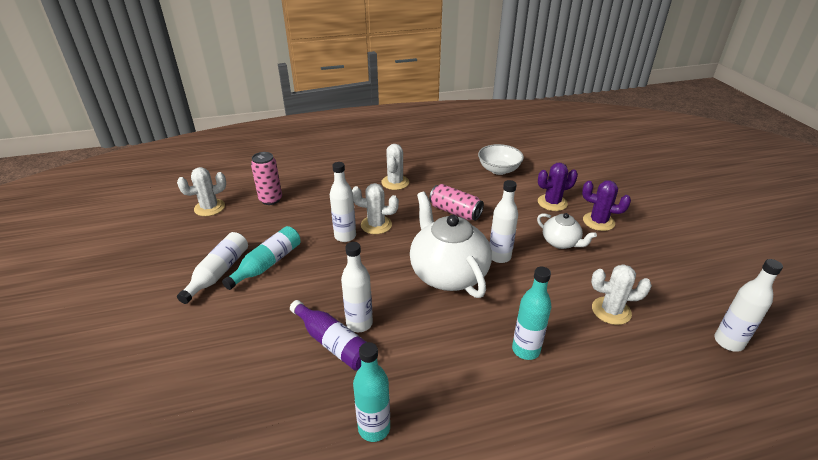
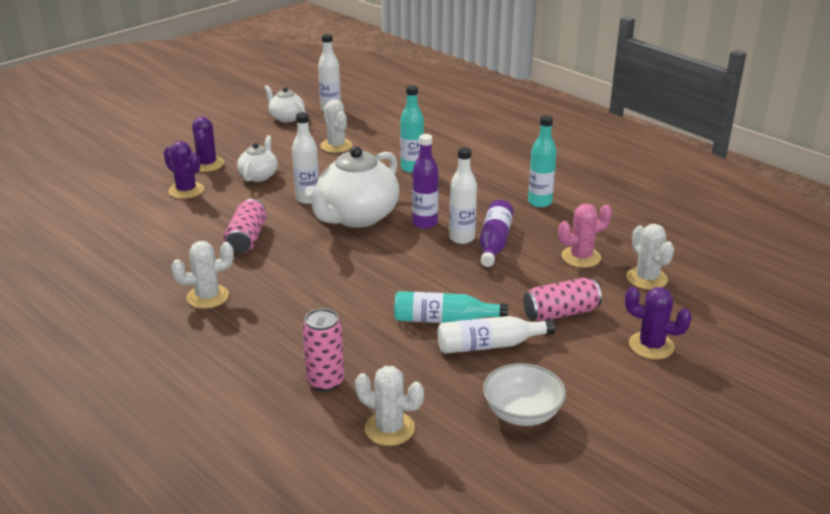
camera: 120 degrees left, 5 degrees down
white bottle [330,162,356,242] -> none
white cactus [352,183,399,234] -> white cactus moved to [627,224,674,290]
white bowl [478,144,524,175] -> white bowl moved to [483,363,566,426]
none -> white teapot [264,85,306,122]
none -> purple bottle [412,134,439,229]
none -> pink can [523,278,602,322]
none -> pink cactus [558,204,612,268]
none -> purple cactus [625,287,692,359]

